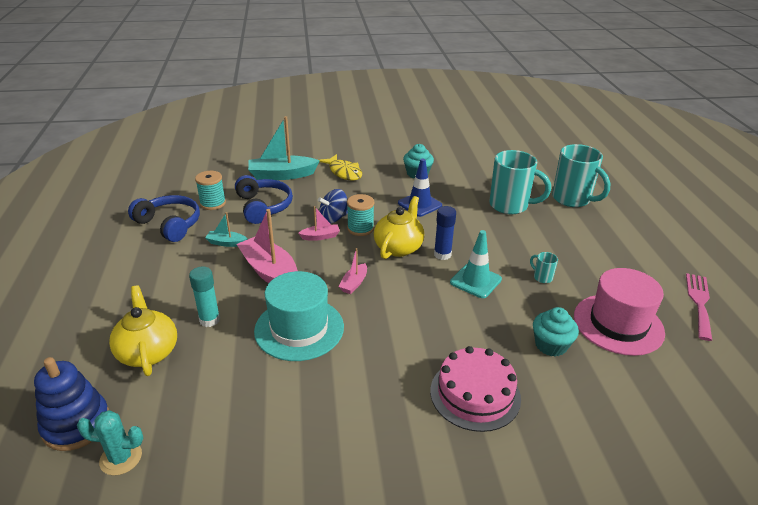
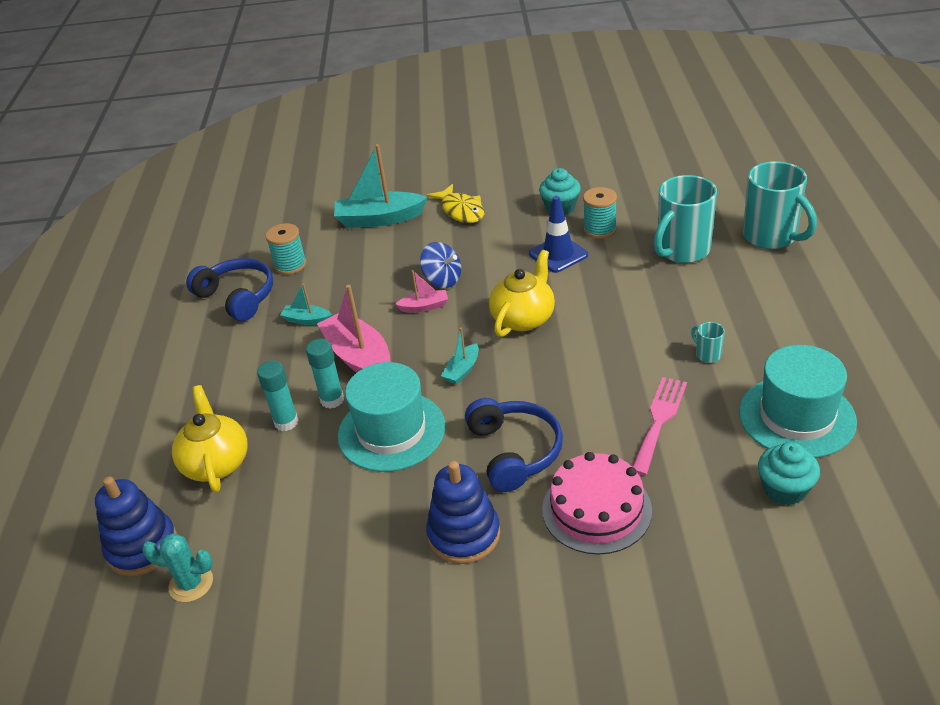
camera: 10 degrees right, 5 degrees up
blue headphones [235,175,293,224] -> blue headphones moved to [465,398,563,492]
blue spinning top [318,189,348,224] -> blue spinning top turned 120 degrees counterclockwise [420,242,461,288]
pink boat [338,248,367,294] -> turquoise boat [441,328,479,385]
turquoise spool [347,194,374,236] -> turquoise spool moved to [583,187,617,239]
blue glue stick [434,206,456,260] -> none
turquoise traffic cone [450,230,502,298] -> none
turquoise mug [489,150,551,214] -> turquoise mug turned 105 degrees clockwise [654,175,717,263]
turquoise cupcake [533,307,579,357] -> turquoise cupcake moved to [758,442,820,505]
pink hat [574,268,665,356] -> turquoise hat [739,345,857,458]
pink fork [686,273,712,341] -> pink fork moved to [632,377,687,475]
none -> turquoise glue stick [306,339,344,409]
none -> blue stacking toy [426,461,500,564]

